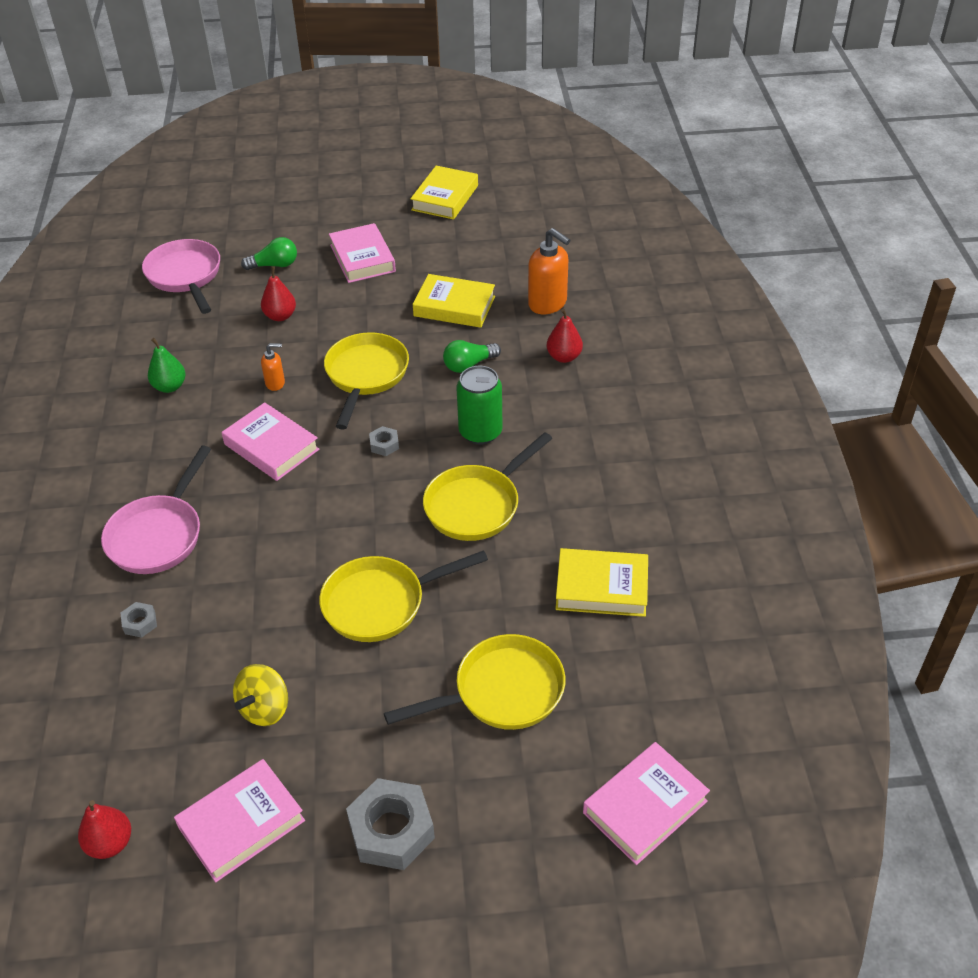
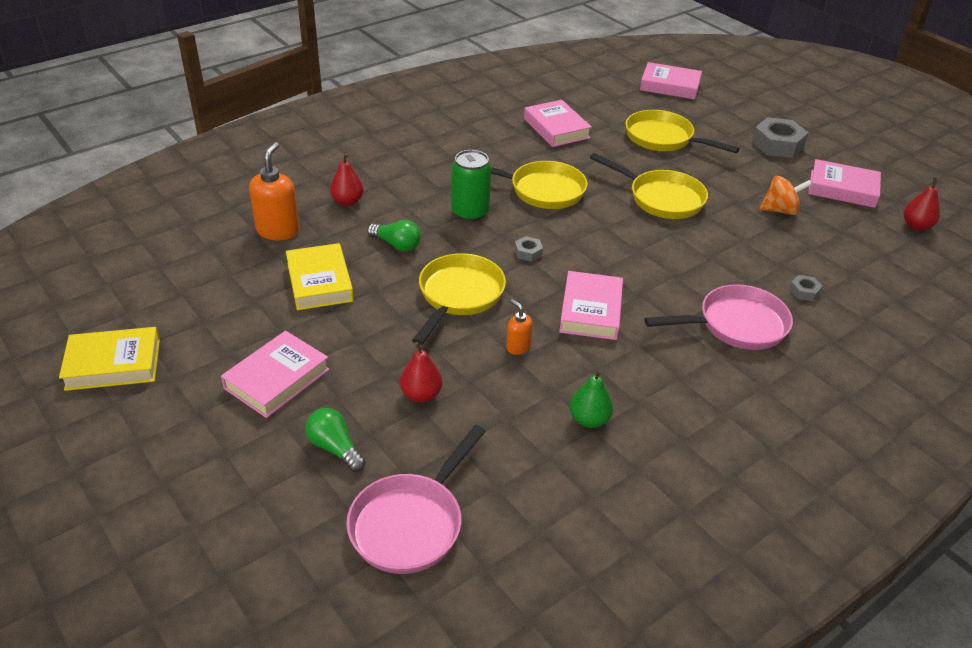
camera: 125 degrees left, 5 degrees down
yellow spinning top [233,664,288,726] -> orange spinning top [759,176,812,215]
yellow pan [324,332,409,430] -> yellow pan turned 135 degrees clockwise [412,253,506,345]
yellow book [555,548,648,617] -> pink book [524,100,592,147]

